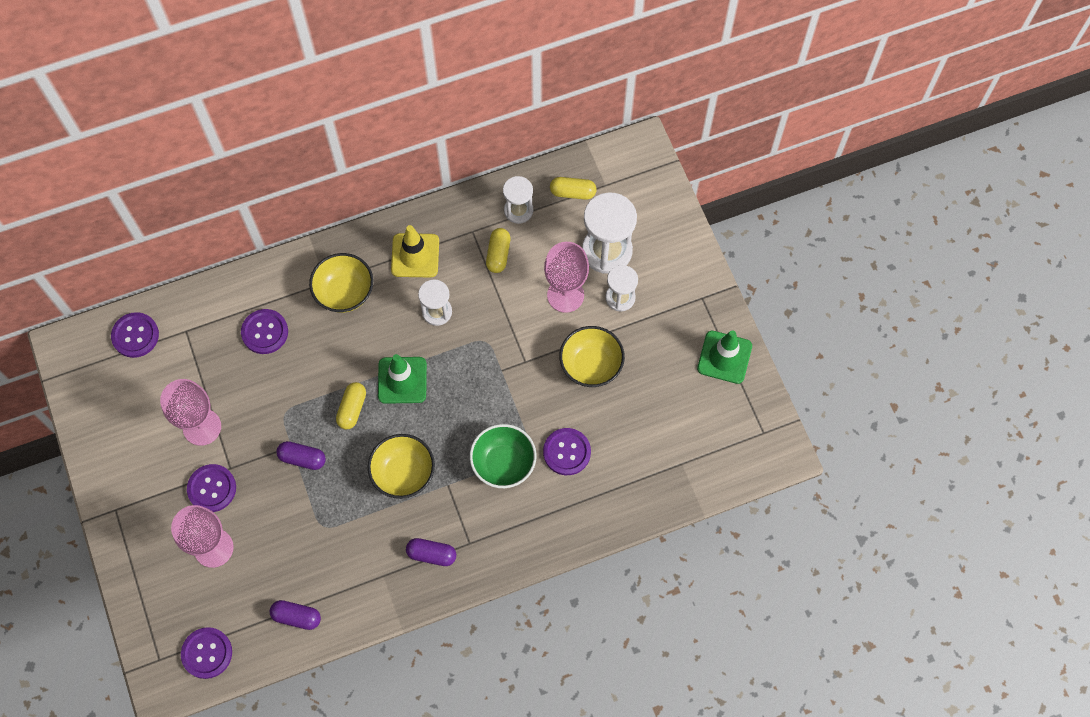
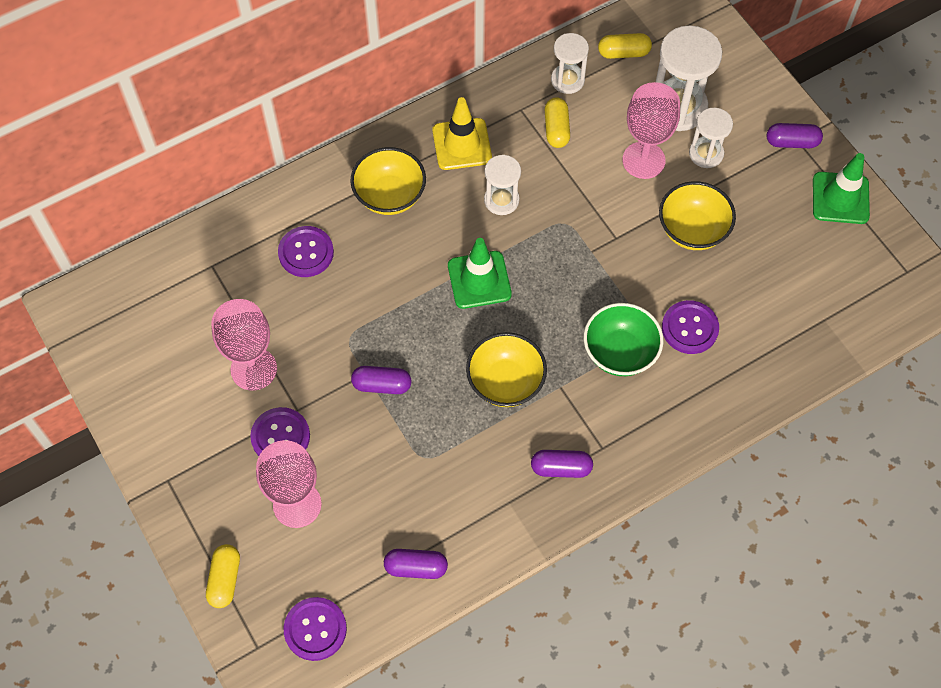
camera: 10 degrees left, 5 degrees down
purple button [111,312,159,358] -> none
yellow capsule [336,382,366,429] -> yellow capsule moved to [206,544,240,608]
none -> purple capsule [767,123,823,148]

